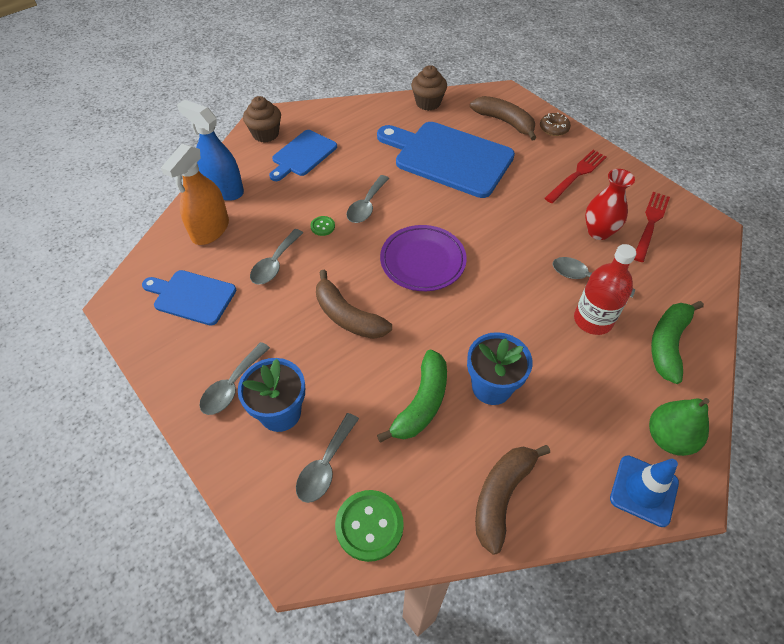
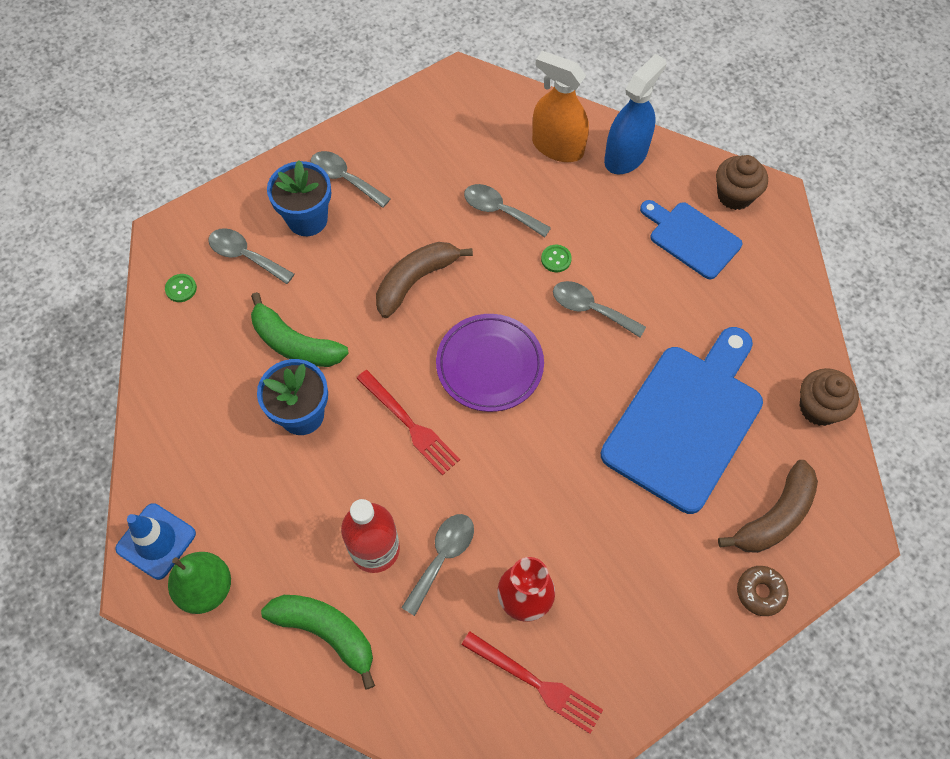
camera: 95 degrees right, 10 degrees up
blue cutting board [142,270,236,326] -> none
green button [335,490,404,562] -> green button [165,274,197,302], size x0.50
brown banana [475,445,550,555] -> none
red fork [544,150,607,203] -> red fork moved to [356,370,460,475]

